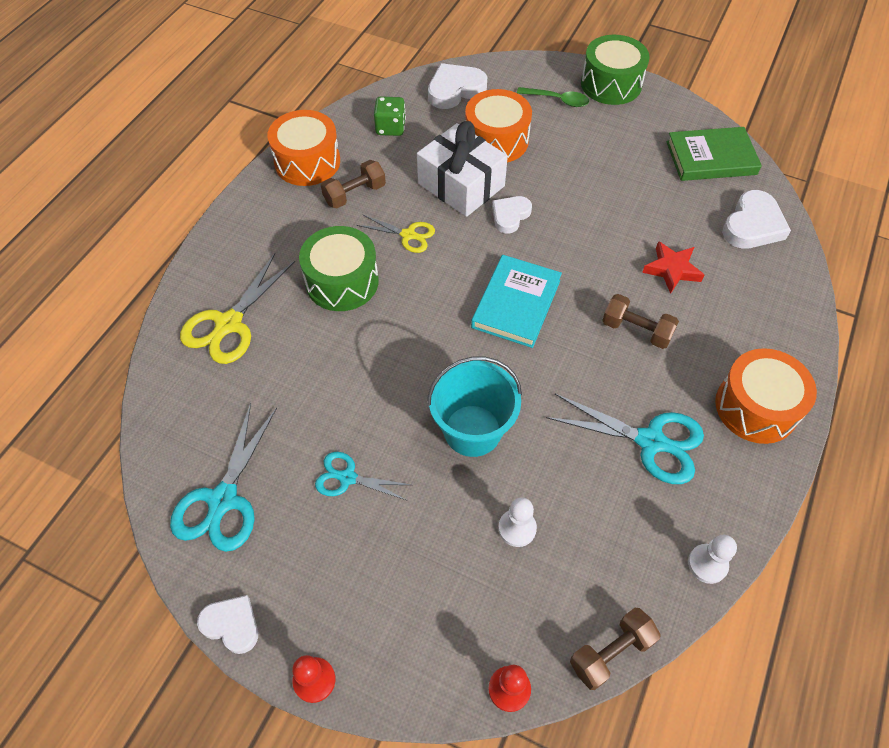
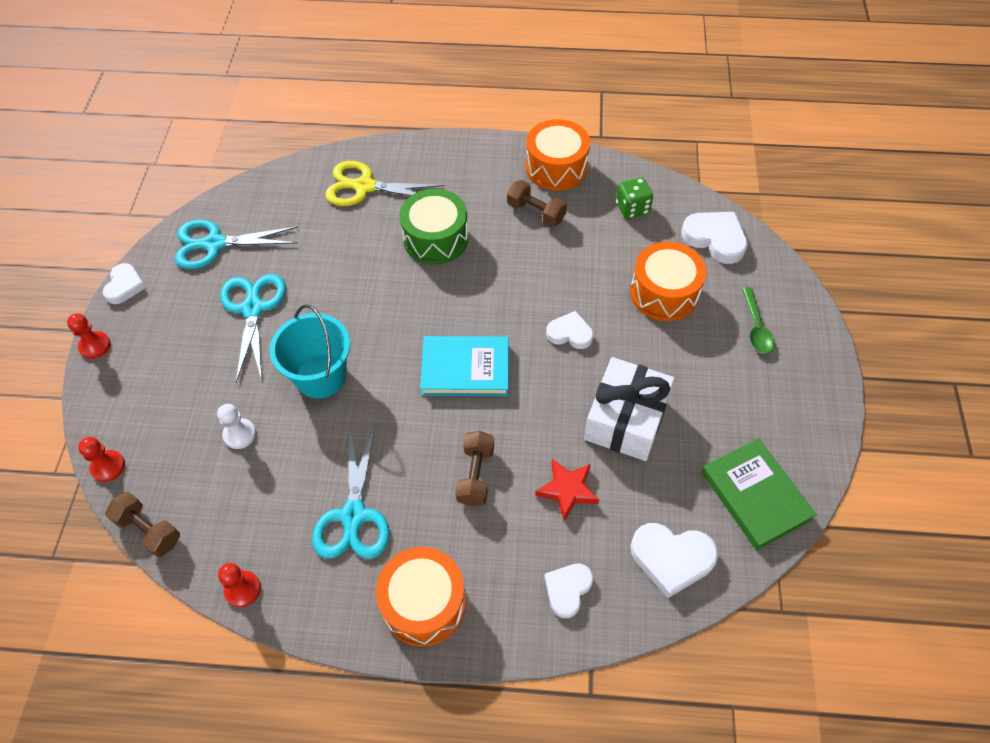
camera: 70 degrees right, 0 degrees up
turquoise scissors [315,452,411,500] -> turquoise scissors [220,274,286,382], size x1.67
yellow scissors [357,214,435,253] -> none
white gift [417,121,508,217] -> white gift moved to [584,357,675,461]
green drum [581,35,650,105] -> none
white pawn [688,535,737,584] -> red pawn [218,563,261,607]
none -> white heart [544,563,593,618]

